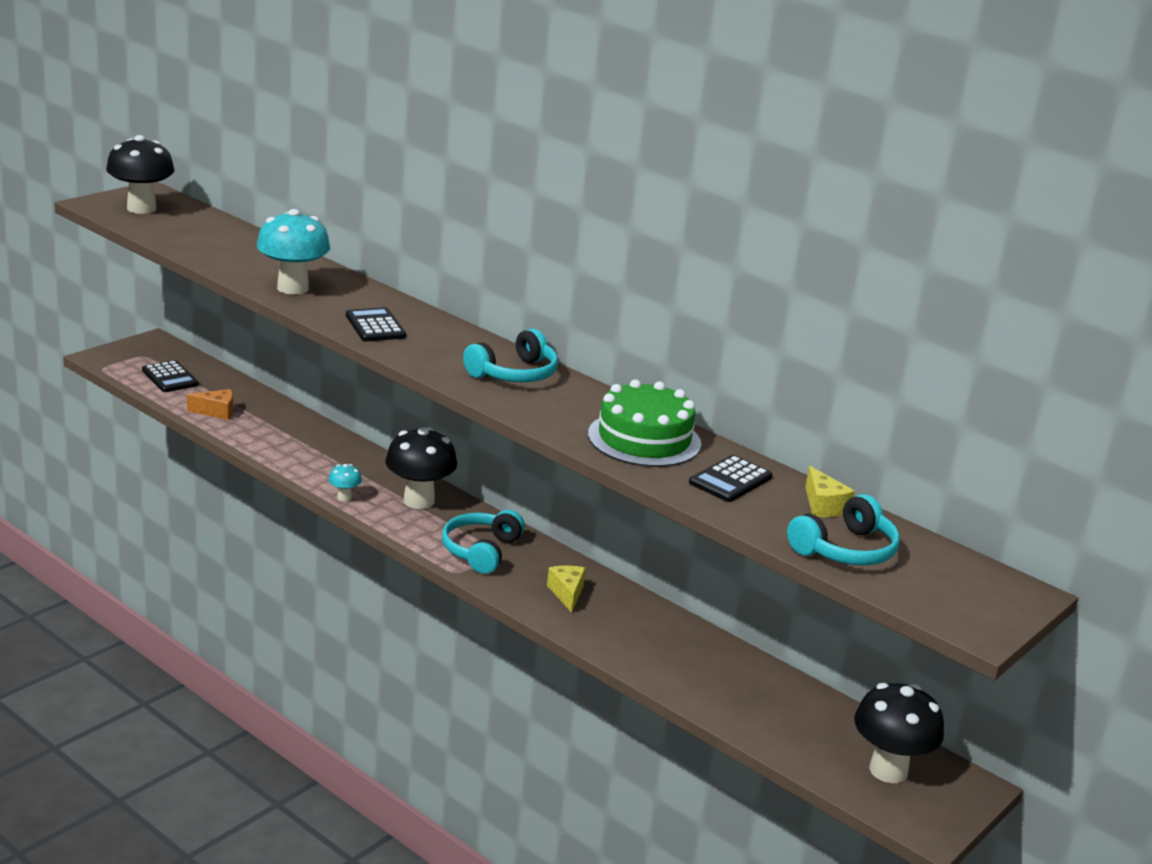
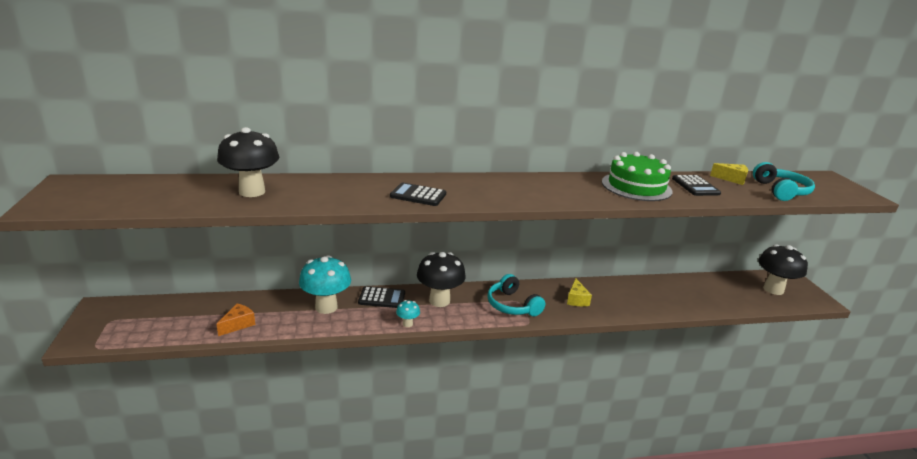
camera: 50 degrees left, 0 degrees up
black mushroom [106,135,175,214] -> black mushroom moved to [217,127,279,197]
black calculator [142,360,199,392] -> black calculator moved to [358,286,405,308]
turquoise mushroom [257,209,330,295] -> turquoise mushroom moved to [299,255,351,314]
turquoise headphones [463,329,558,382] -> none
yellow cheese [547,566,586,613] -> yellow cheese turned 120 degrees counterclockwise [567,278,592,306]

